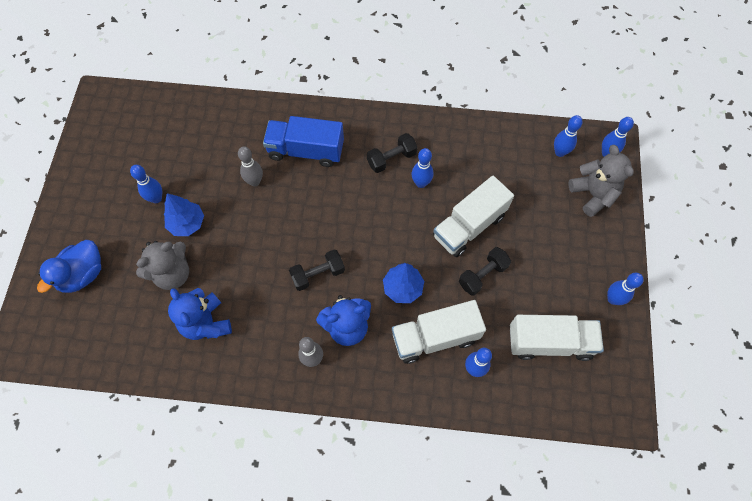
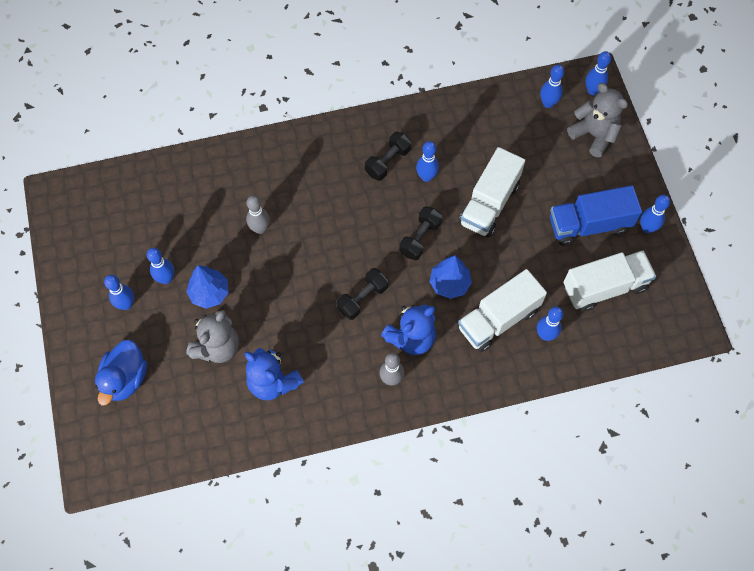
camera: 20 degrees left, 0 degrees up
blue truck [263,116,344,167] -> blue truck moved to [550,185,642,246]
black dumbbell [459,247,511,296] -> black dumbbell moved to [399,206,442,260]
none -> blue bowling pin [104,275,134,310]

